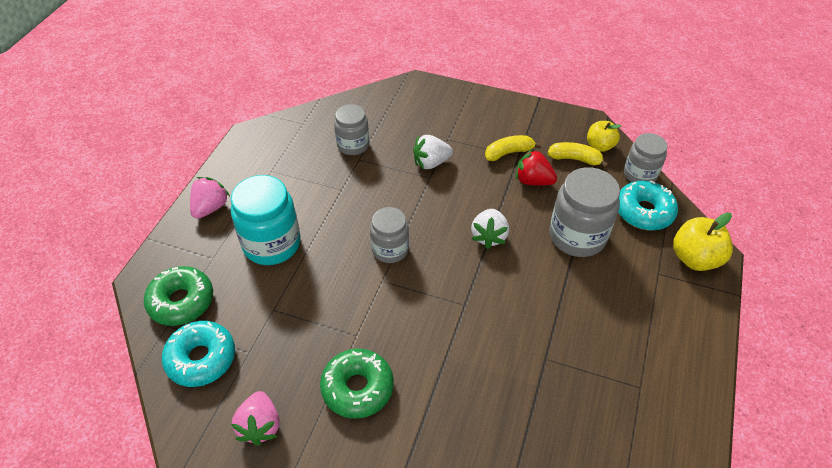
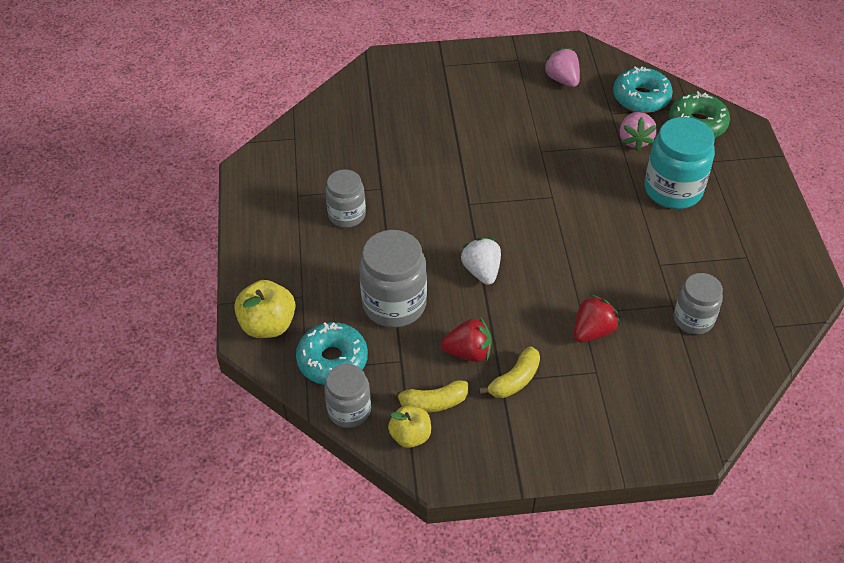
camera: 155 degrees right, 0 degrees up
pink strawberry [190,177,230,219] -> pink strawberry moved to [620,112,657,151]
green donut [320,349,394,419] -> none
grey jar [370,207,409,263] -> grey jar moved to [325,169,366,228]
white strawberry [413,135,453,169] -> red strawberry [573,294,620,342]

